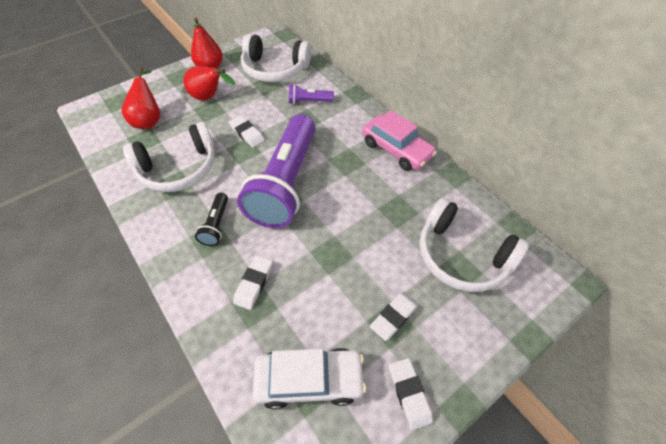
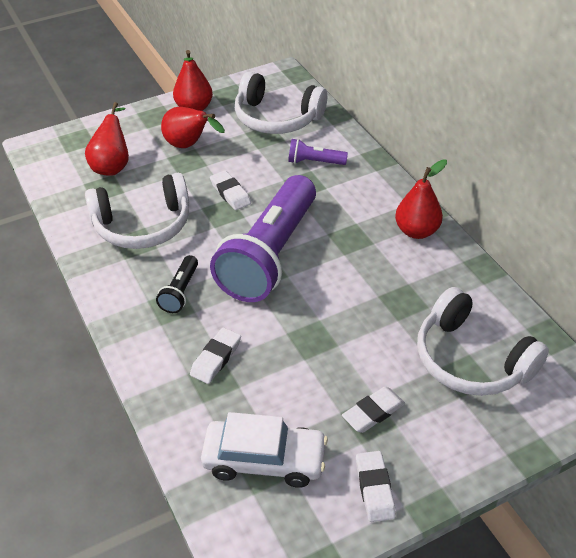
camera: 10 degrees right, 10 degrees down
pink car [362,110,437,171] -> red pear [395,159,447,239]

